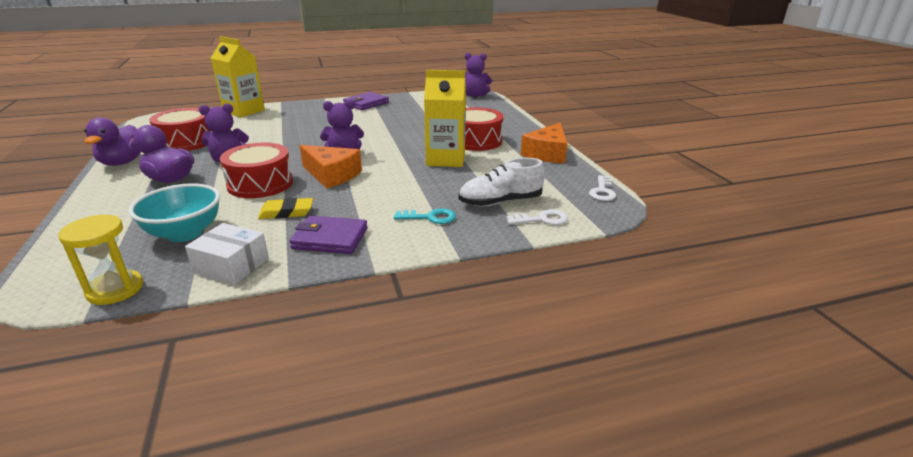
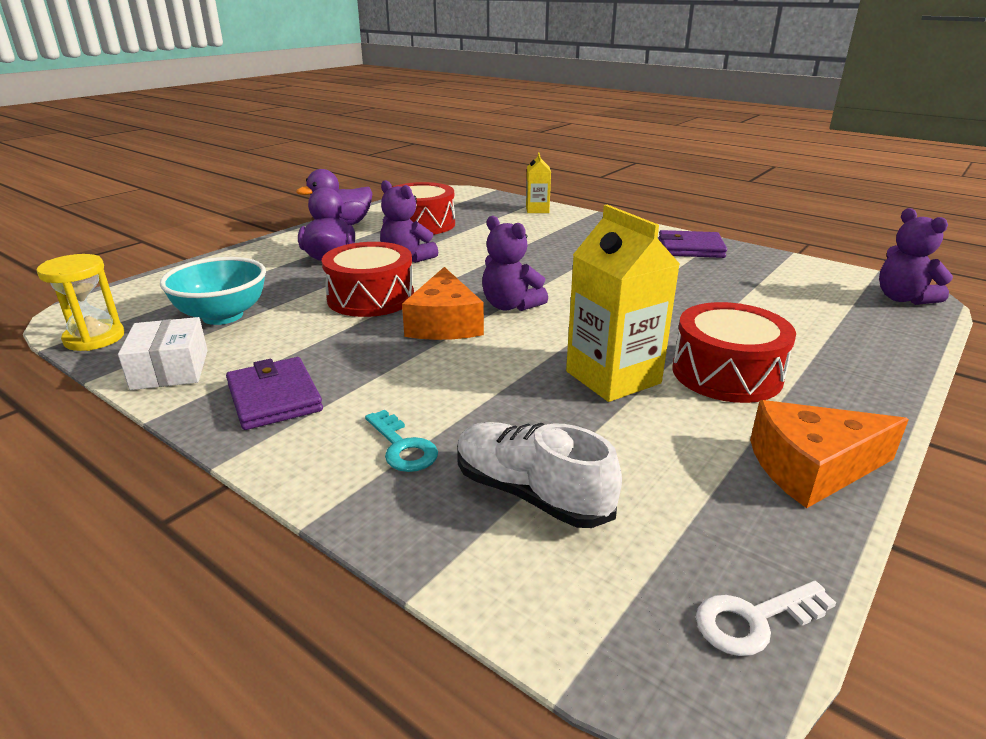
camera: 55 degrees right, 0 degrees up
yellow carton [211,36,265,118] -> yellow carton [526,153,551,213], size x0.56
yellow eraser [258,198,313,219] -> none
white key [507,209,568,225] -> none

